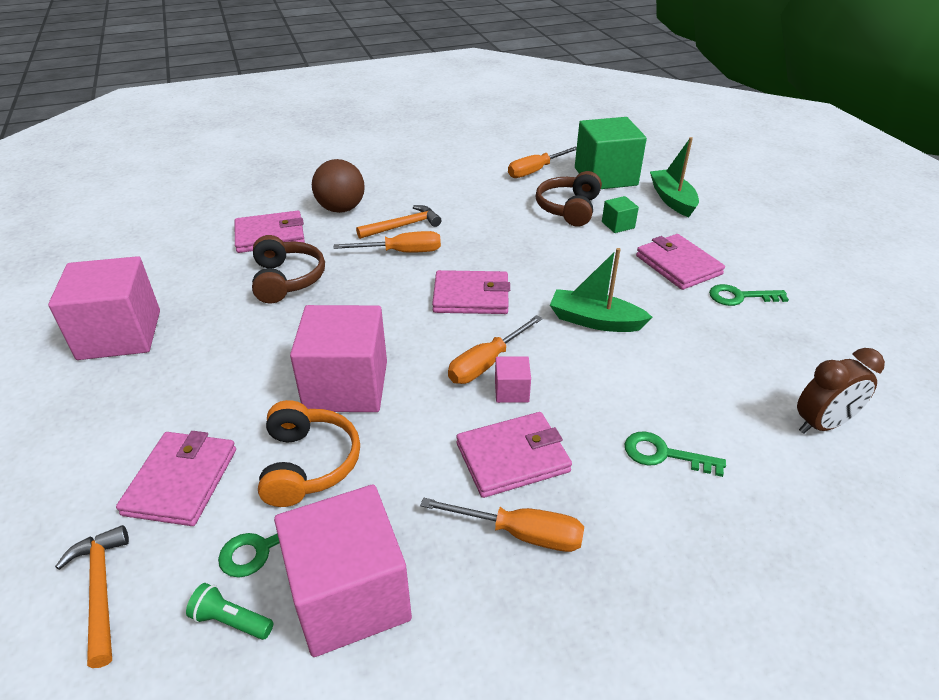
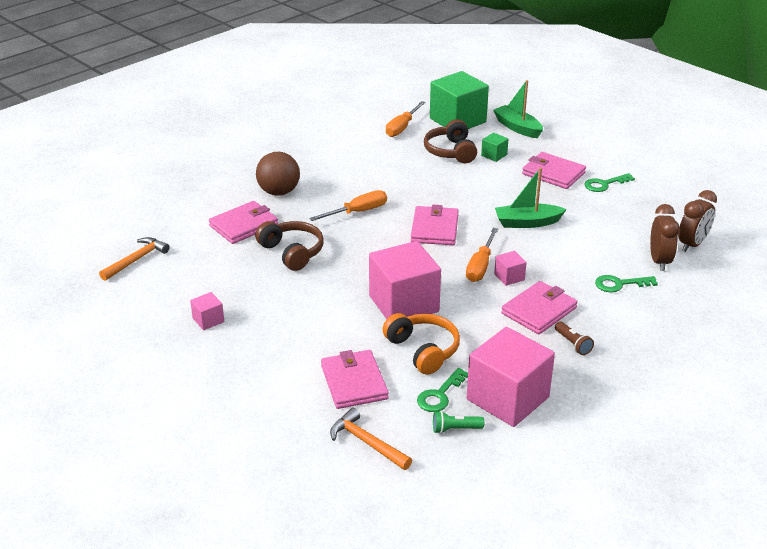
camera: 25 degrees left, 5 degrees down
pink cube [48,256,160,360] -> pink cube [190,292,224,330], size x0.44
orange hammer [356,205,441,239] -> orange hammer moved to [99,237,170,281]
orange screwdriver [420,498,584,552] -> brown flashlight [555,322,594,355]
pink wallet [432,270,510,314] -> pink wallet turned 60 degrees counterclockwise [411,205,459,245]
none -> brown clock [650,204,680,271]

